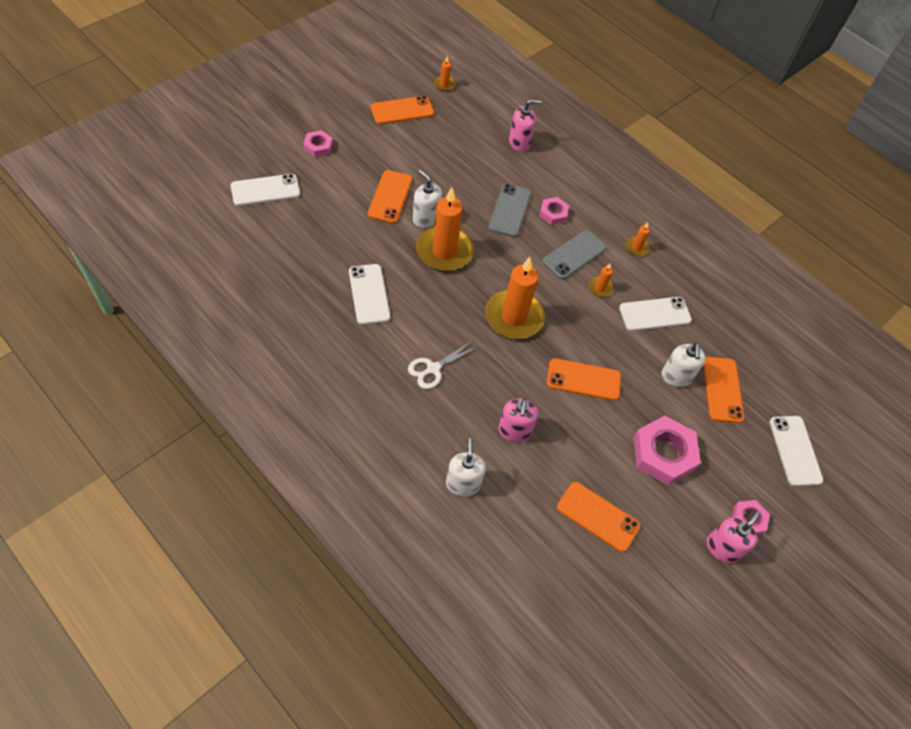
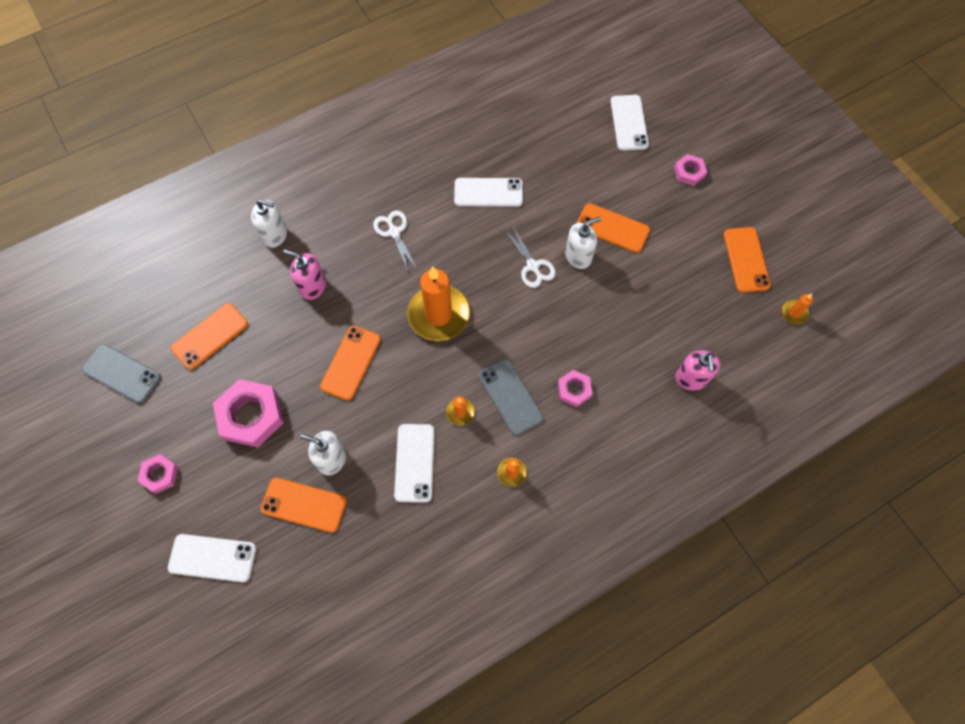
camera: 110 degrees right, 10 degrees up
orange candle [416,187,474,271] -> white scissors [504,225,556,288]
grey phone [488,184,531,237] -> grey phone moved to [82,344,161,403]
pink soap dispenser [707,510,760,563] -> none

